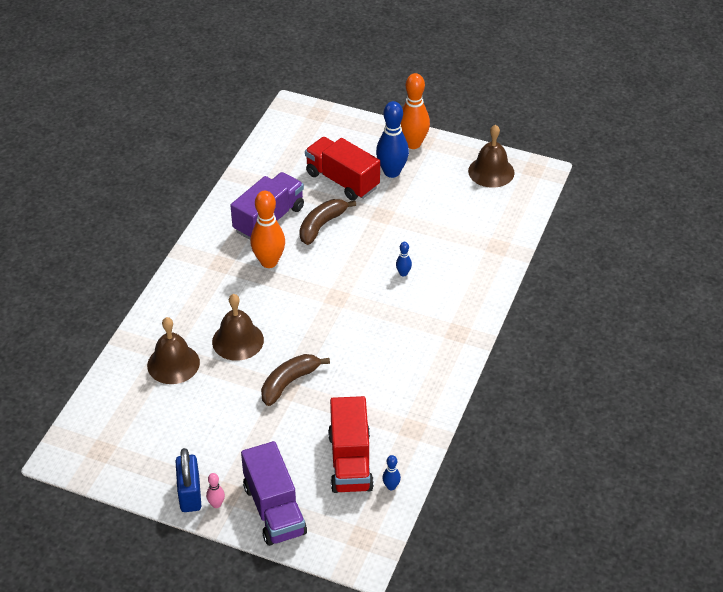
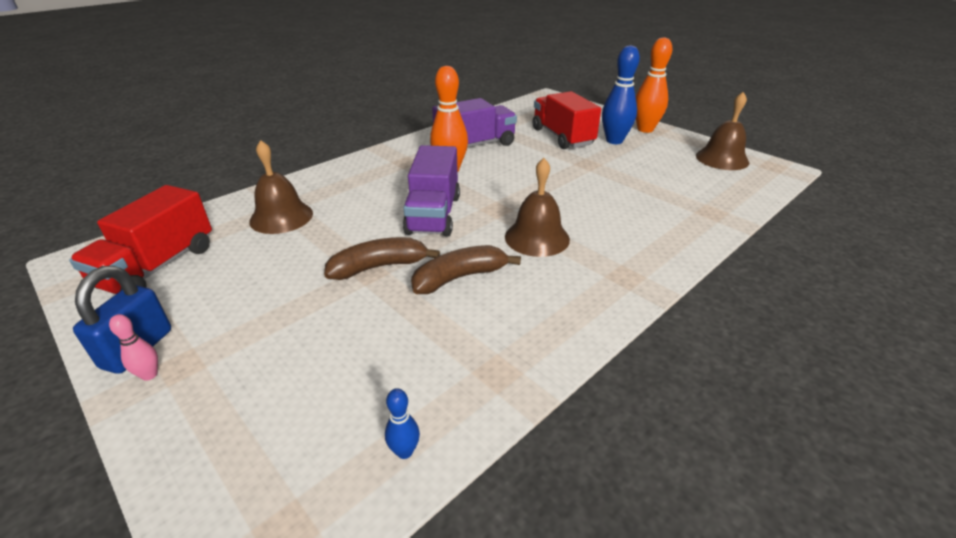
camera: 25 degrees right, 10 degrees down
brown bell [212,294,264,361] -> brown bell moved to [505,158,570,257]
purple truck [241,441,307,546] -> purple truck moved to [403,145,460,237]
brown banana [299,199,356,245] -> brown banana moved to [411,245,521,294]
red truck [328,396,374,493] -> red truck moved to [69,185,212,294]
blue bowling pin [396,242,412,276] -> none

